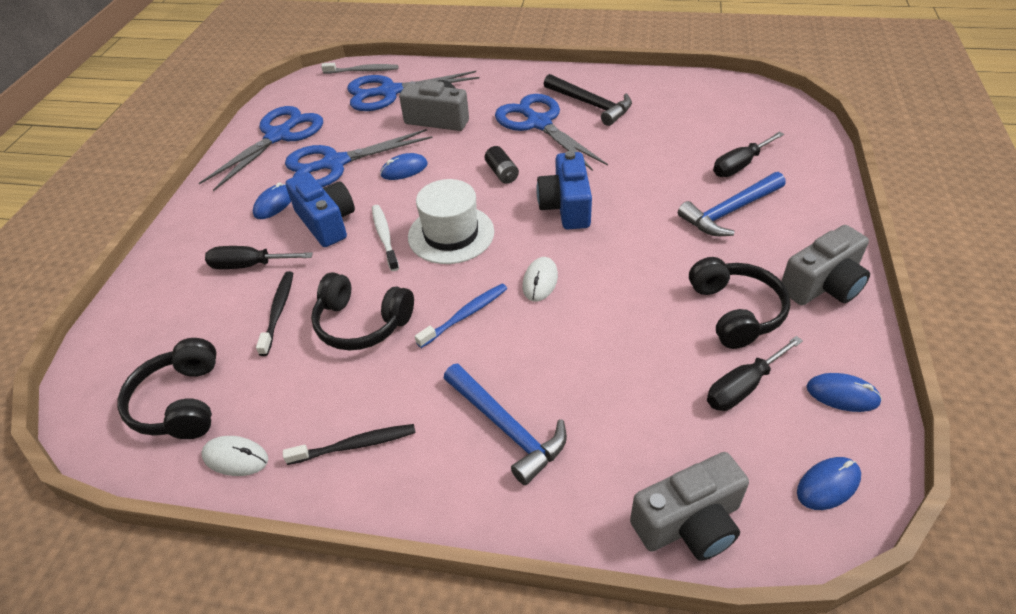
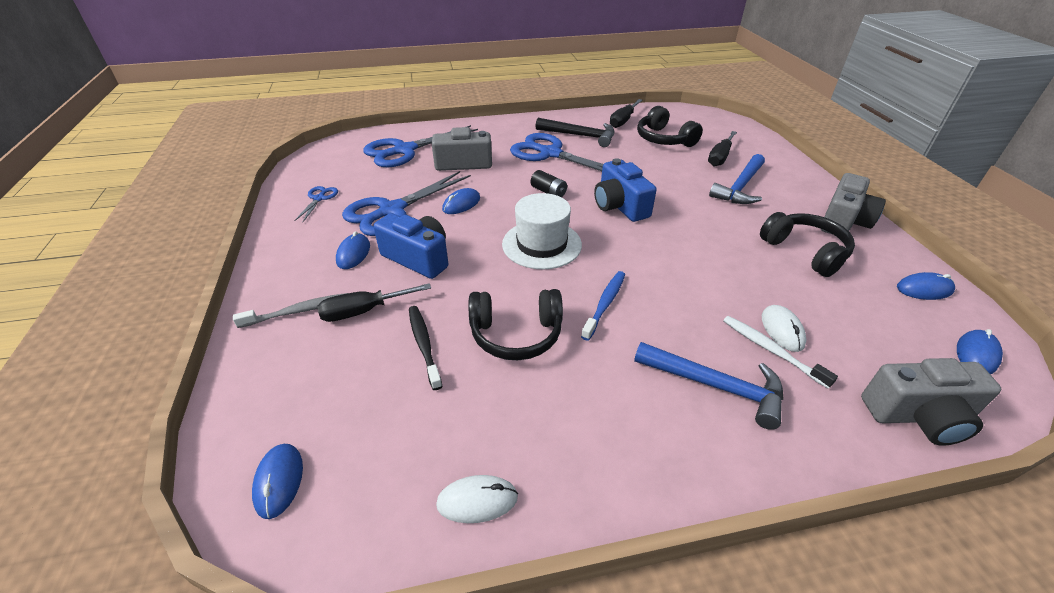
camera: 25 degrees left, 5 degrees down
black headphones [117,338,216,439] -> black headphones moved to [637,106,703,147]
blue scissors [199,106,323,191] -> blue scissors [294,186,338,222], size x0.46
black toothbrush [283,424,416,465] -> none
grey toothbrush [321,63,398,74] -> grey toothbrush moved to [233,293,348,328]
white toothbrush [372,205,399,271] -> white toothbrush moved to [723,316,838,389]
white mouse [522,257,558,302] -> white mouse moved to [762,305,806,352]
grey camera [630,452,749,561] -> grey camera turned 45 degrees clockwise [861,358,1001,446]
black screwdriver [707,336,803,411] -> black screwdriver moved to [610,99,642,128]
none -> blue mouse [252,444,303,519]

